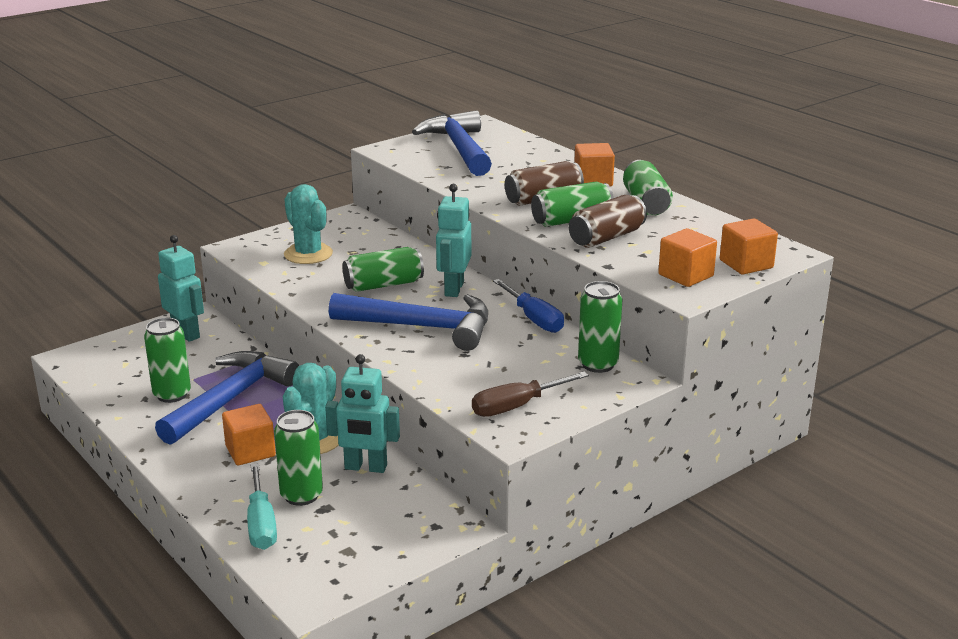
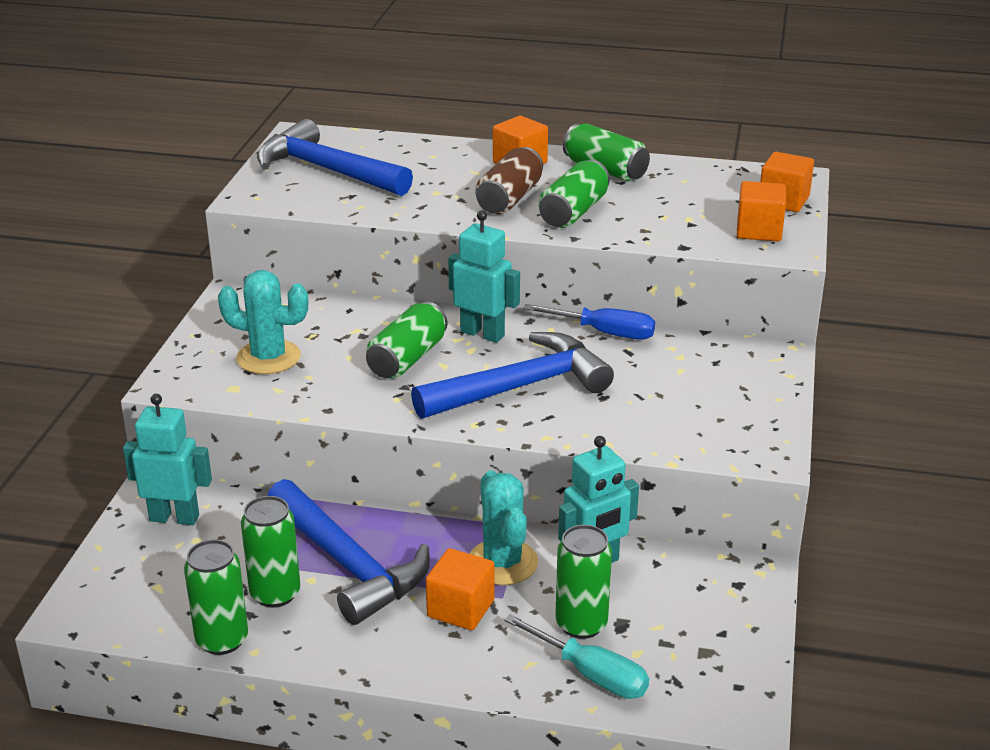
camera: 40 degrees left, 5 degrees up
blue hammer [155,351,299,445] -> blue hammer turned 150 degrees clockwise [267,479,430,625]
turquoise robot [436,184,471,297] -> turquoise robot turned 150 degrees clockwise [448,210,520,343]
brown screwdriver [472,372,589,417] -> none
brown can [569,195,647,248] -> none
green can [578,281,623,373] -> green can moved to [184,539,248,655]

